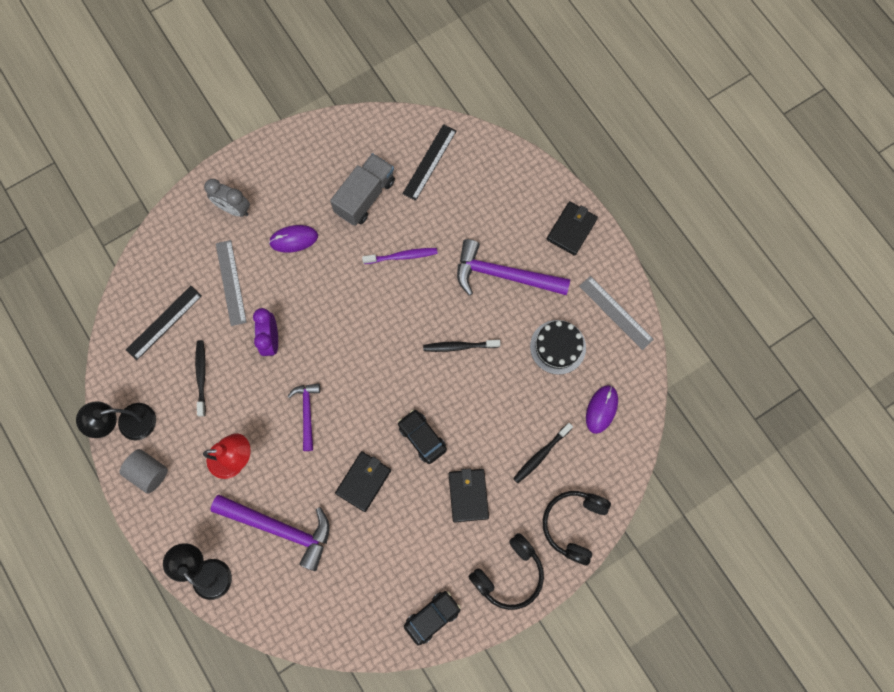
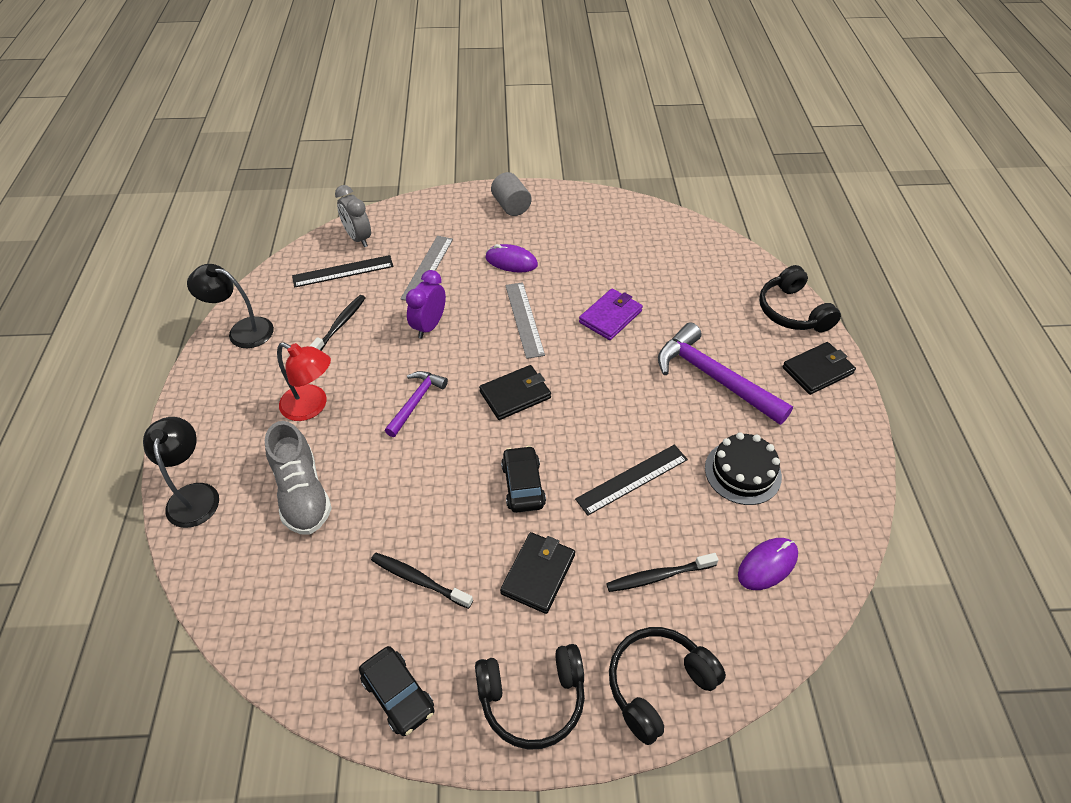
camera: 30 degrees right, 25 degrees down
grey cylinder [120,449,168,494] -> grey cylinder moved to [491,172,532,216]
grey clock [204,179,250,217] -> grey clock moved to [335,185,371,247]
purple hammer [210,495,329,571] -> grey shoe [265,421,332,535]
grey truck [330,153,395,226] -> none
black wallet [335,451,391,512] -> black wallet moved to [479,365,551,420]
purple toothbrush [362,248,438,264] -> purple wallet [579,288,643,340]
black ruler [402,124,456,201] -> black ruler moved to [575,445,688,516]
black car [404,591,461,646] -> black car turned 60 degrees clockwise [359,646,435,736]
black toothbrush [423,340,501,352] -> black toothbrush moved to [371,552,473,609]
grey ruler [579,276,654,350] -> grey ruler moved to [505,282,545,359]
none -> black headphones [759,265,841,332]

